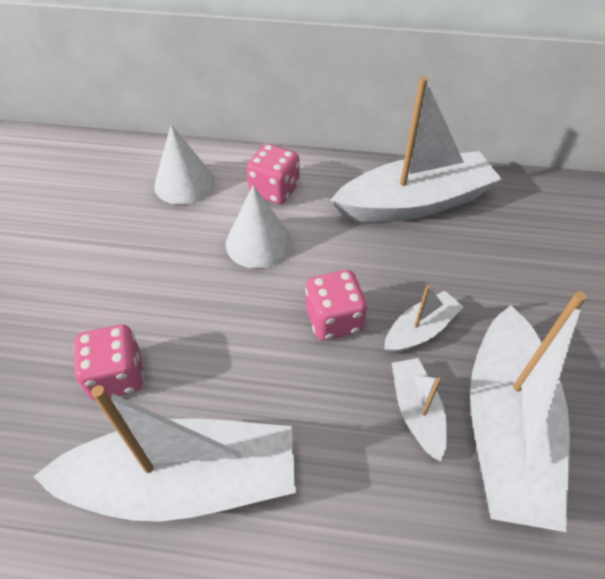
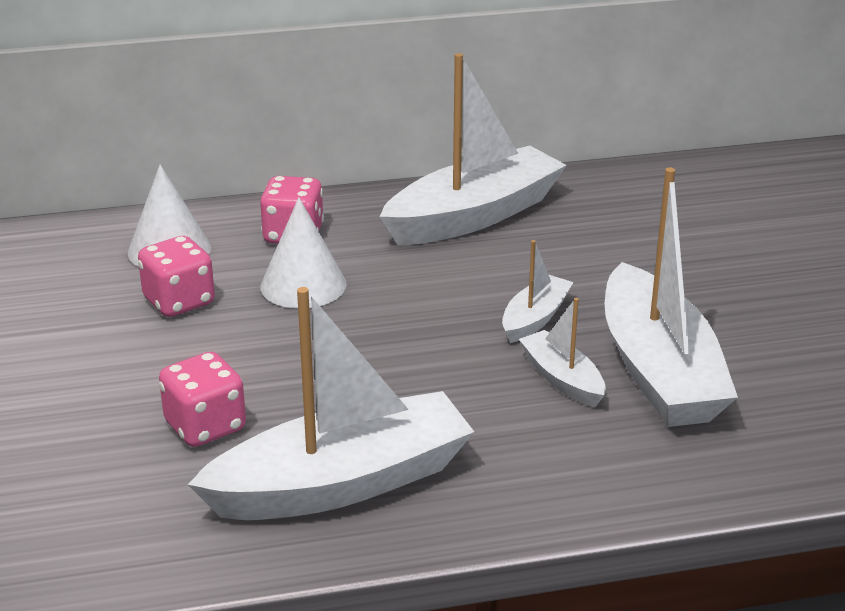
camera: 20 degrees left, 20 degrees down
pink dice [305,270,367,340] -> pink dice moved to [138,236,215,317]

